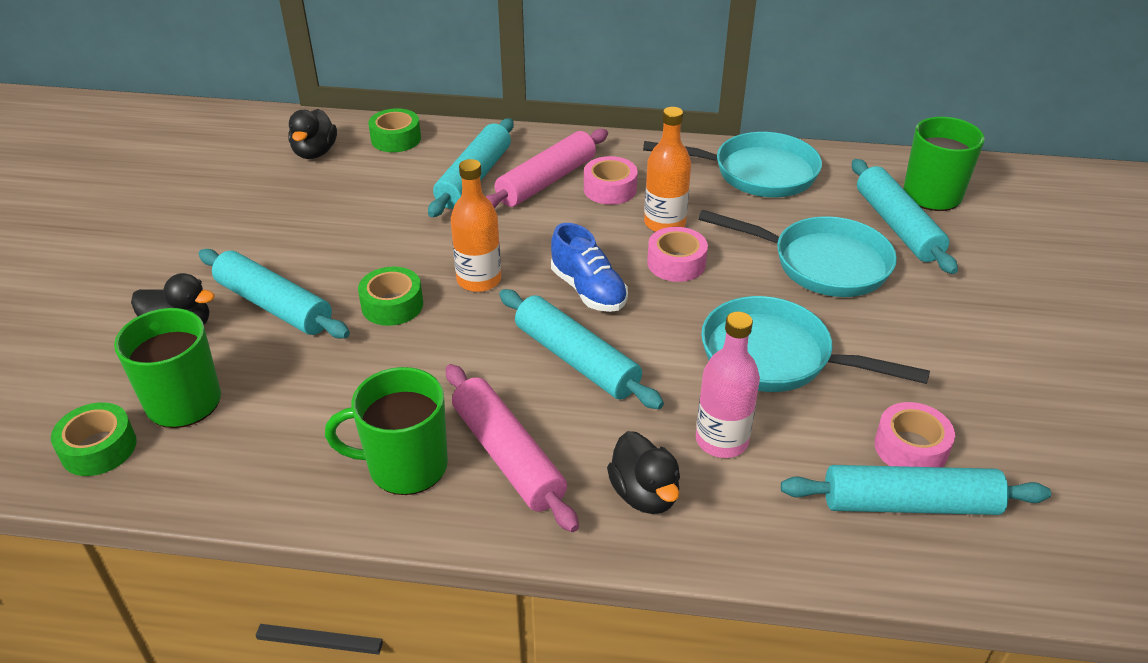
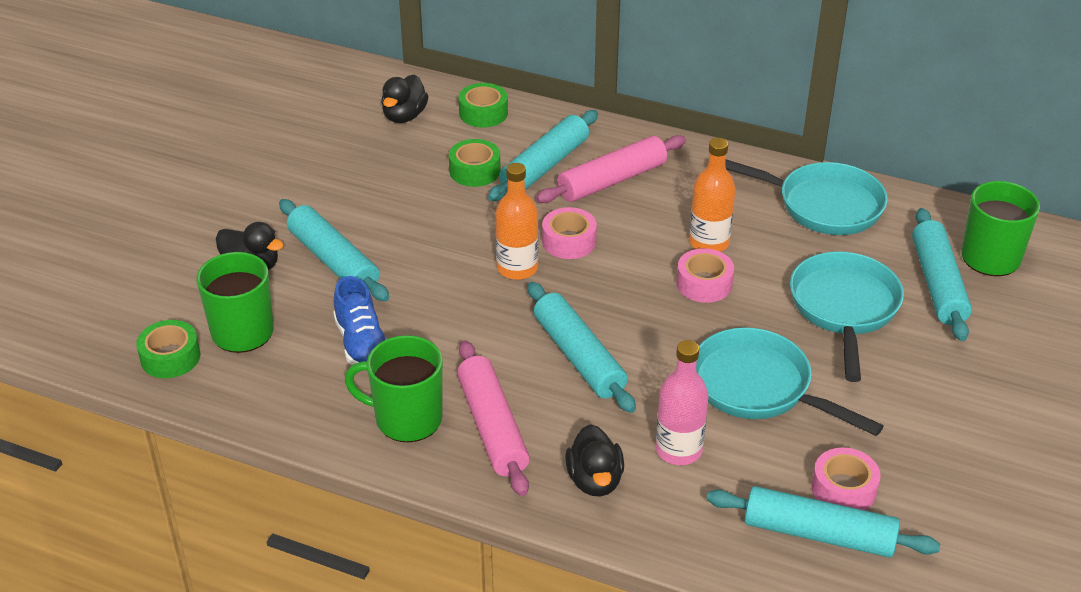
camera: 15 degrees right, 0 degrees up
green tape [358,267,423,326] -> green tape moved to [449,139,501,187]
blue shoe [551,223,628,312] -> blue shoe moved to [333,276,387,365]
pink tape [584,156,638,205] -> pink tape moved to [542,207,597,259]
turquoise pan [698,210,897,297] -> turquoise pan turned 120 degrees counterclockwise [790,251,904,382]

